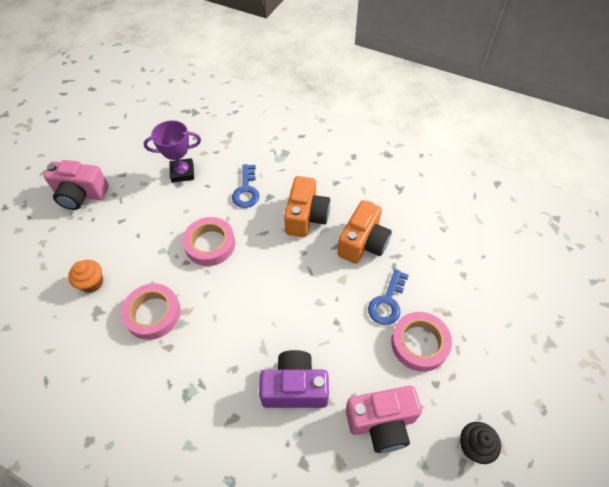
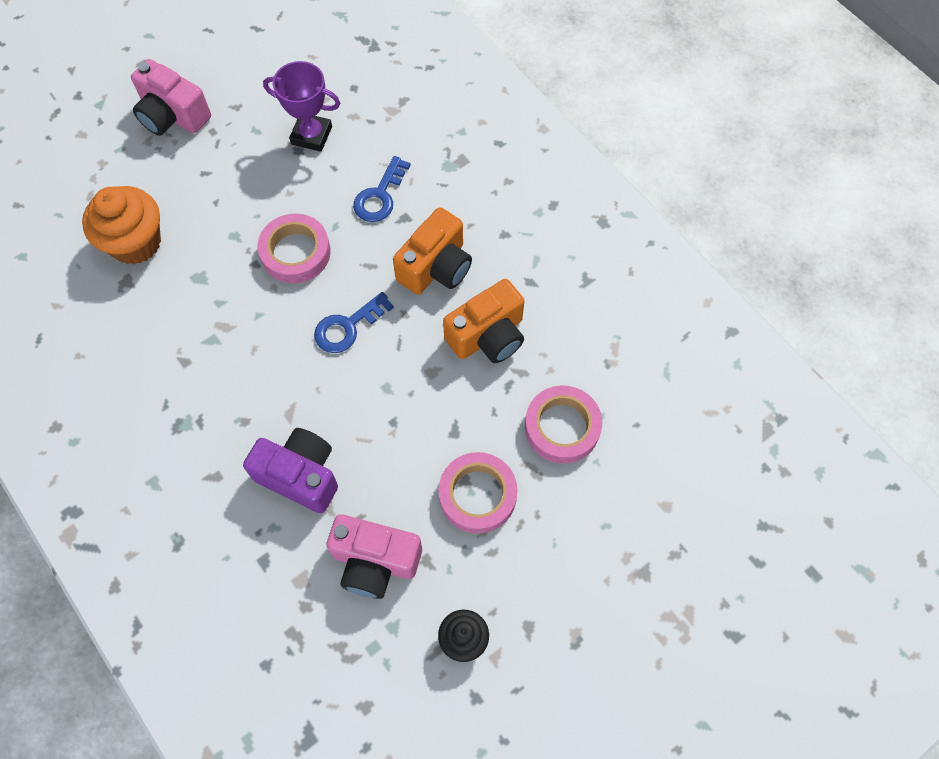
camera: 25 degrees right, 10 degrees up
orange cupcake [68,260,103,293] -> orange cupcake [82,186,161,264], size x1.75
pink tape [121,284,181,340] -> pink tape moved to [525,385,602,463]
blue key [368,269,409,325] -> blue key moved to [314,292,394,353]

